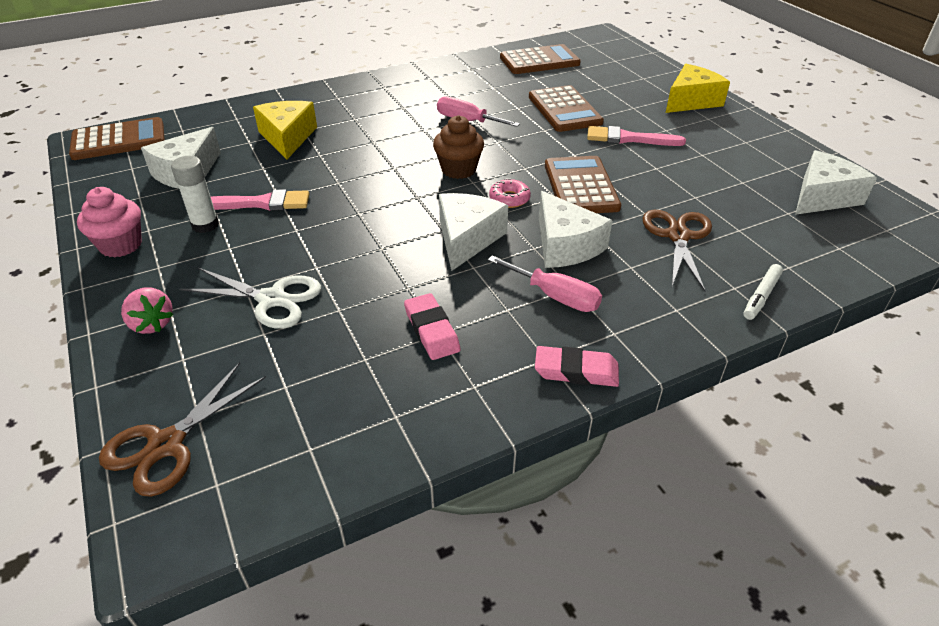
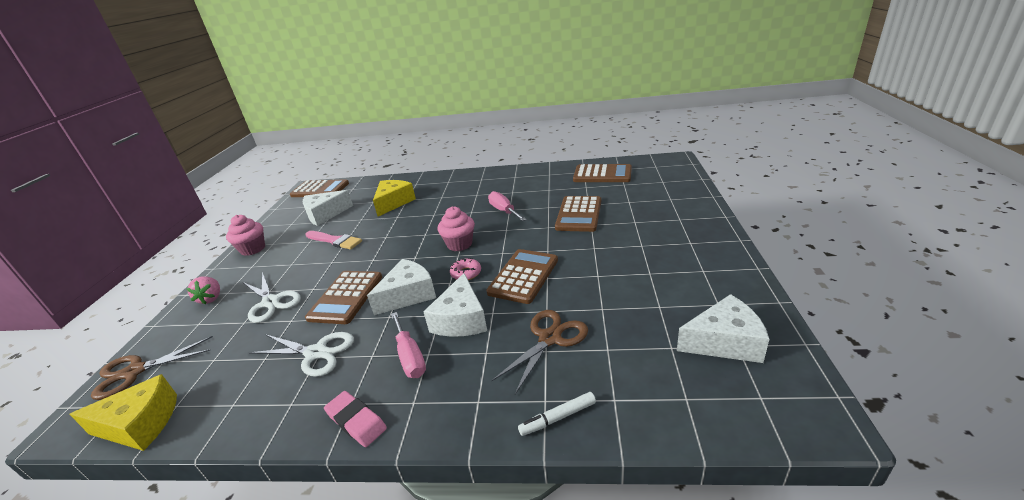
camera: 35 degrees right, 10 degrees down
white glue stick [171,156,219,233] -> none
pink eraser [404,293,461,360] -> white scissors [249,332,354,377]
brown cupcake [433,115,484,179] -> pink cupcake [438,206,475,251]
pink brush [587,126,686,146] -> none
yellow cheese [666,64,730,113] -> yellow cheese moved to [69,374,177,451]
none -> brown calculator [305,271,382,324]

